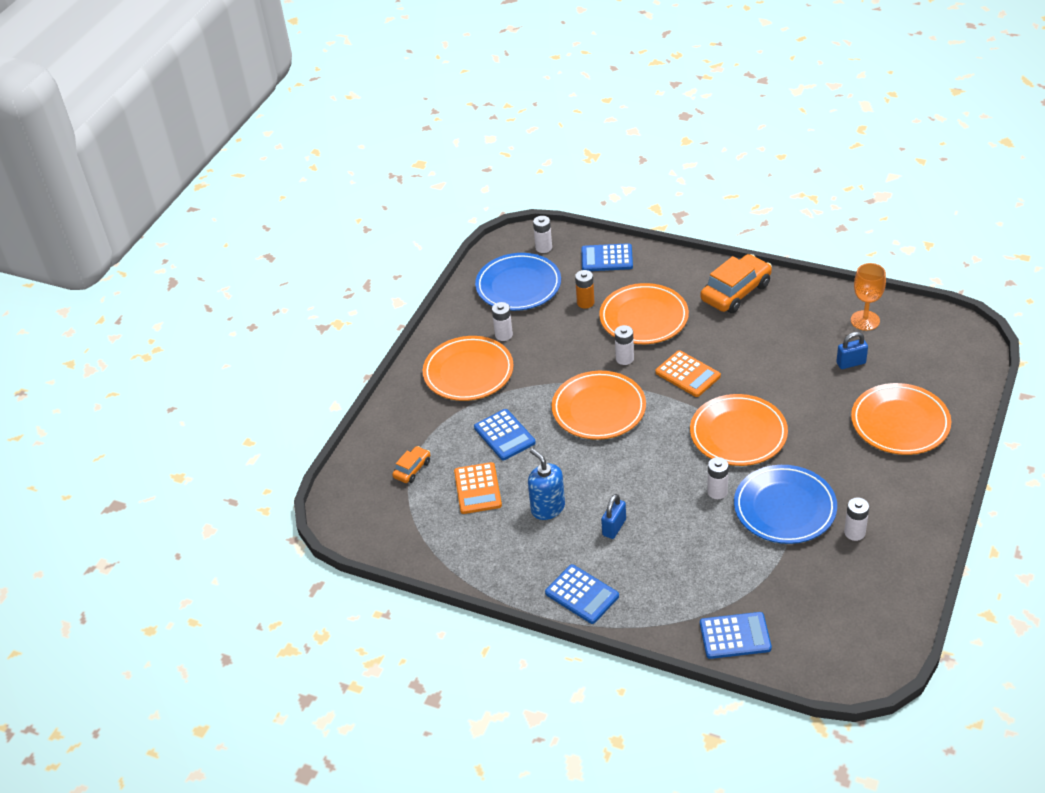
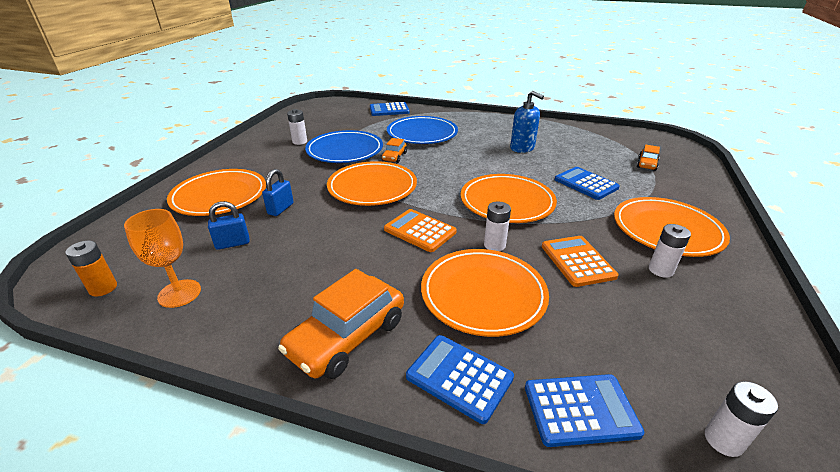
camera: 170 degrees right, 10 degrees down
orange calculator [454,462,502,514] -> orange calculator moved to [542,236,618,287]
blue plate [475,253,561,311] -> blue plate moved to [387,116,458,144]
blue calculator [545,564,619,624] -> blue calculator moved to [406,335,514,424]
orange battery [575,270,594,309] -> orange battery moved to [65,241,117,297]
blue padlock [601,494,626,539] -> blue padlock moved to [262,169,294,216]
white battery [707,457,729,499] -> orange car [382,138,407,163]

